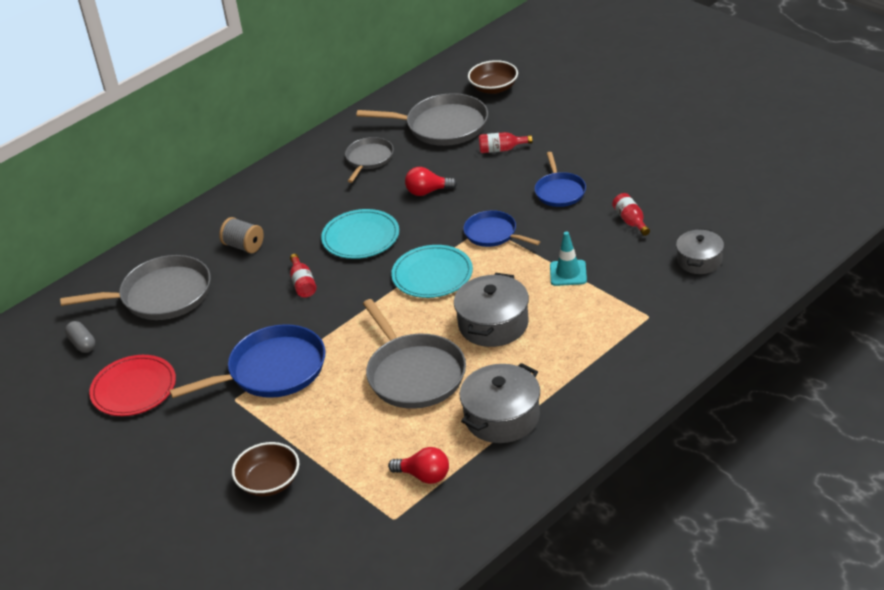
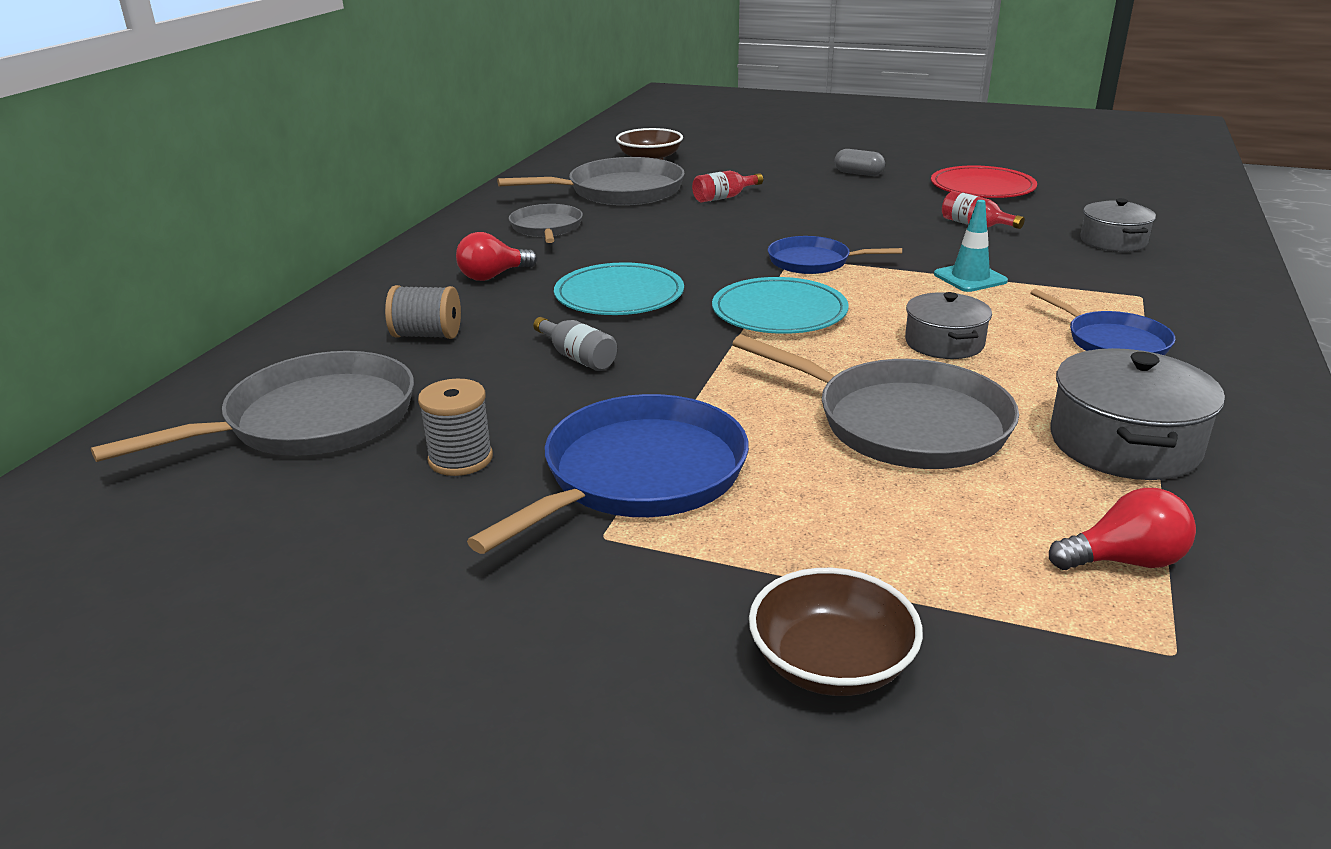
camera: 30 degrees left, 10 degrees down
grey capsule [65,321,95,353] -> grey capsule moved to [834,149,885,176]
red plate [89,355,176,416] -> red plate moved to [931,165,1037,198]
red bottle [290,254,317,298] -> grey bottle [533,317,617,371]
red light bulb [405,167,457,196] -> red light bulb moved to [456,232,537,281]
grey pot [454,273,529,347] -> grey pot [905,292,992,359], size x0.65
blue pan [535,152,586,207] -> blue pan moved to [1030,289,1175,355]
none -> grey spool [418,379,493,476]

